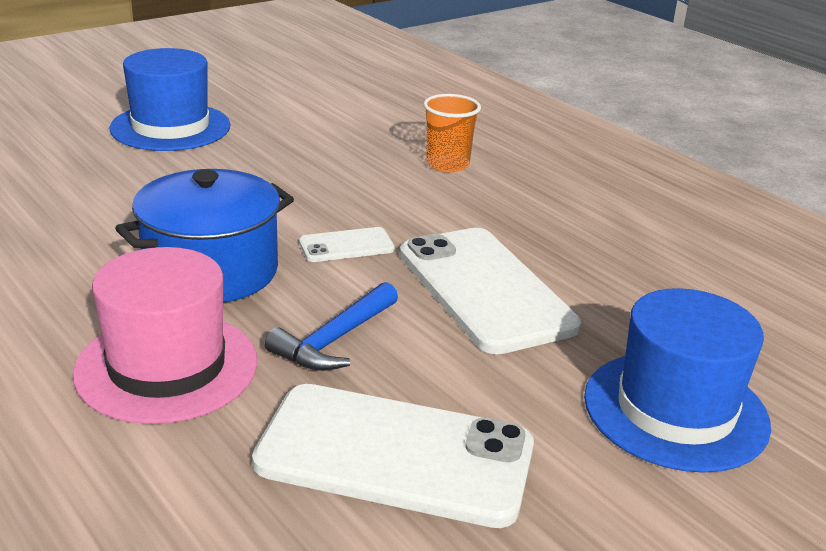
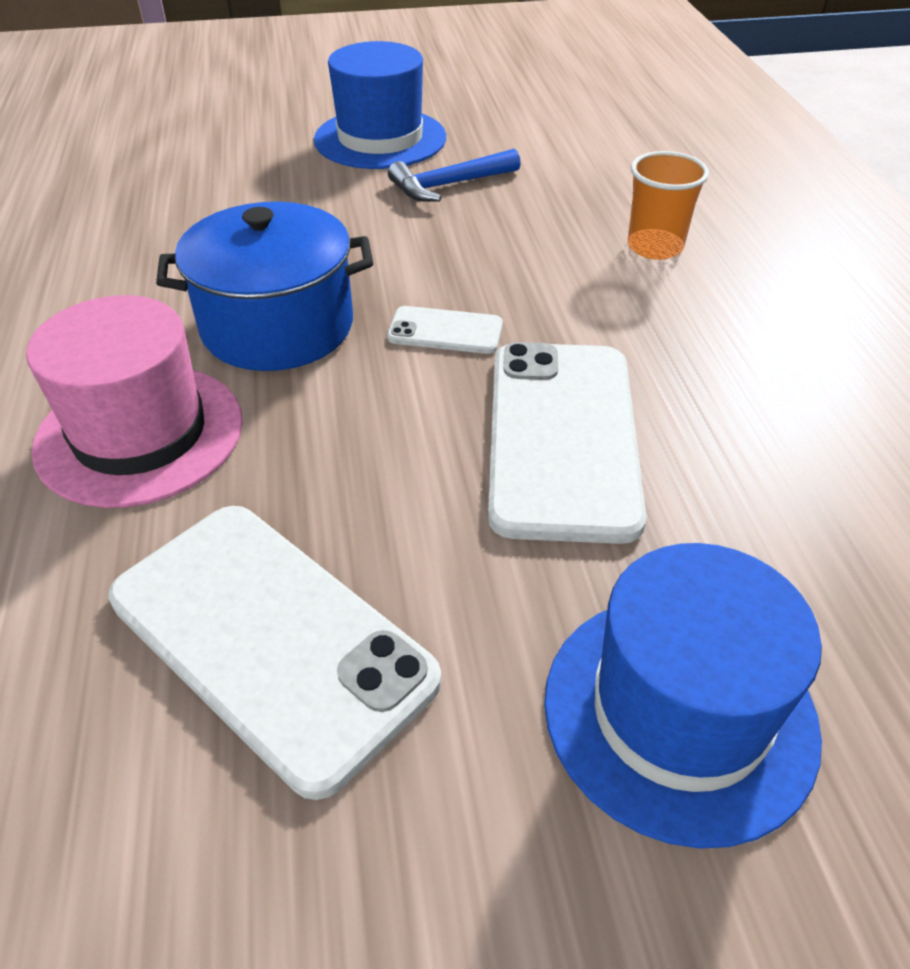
camera: 30 degrees right, 15 degrees up
blue hammer [265,282,398,371] -> blue hammer moved to [388,149,521,202]

